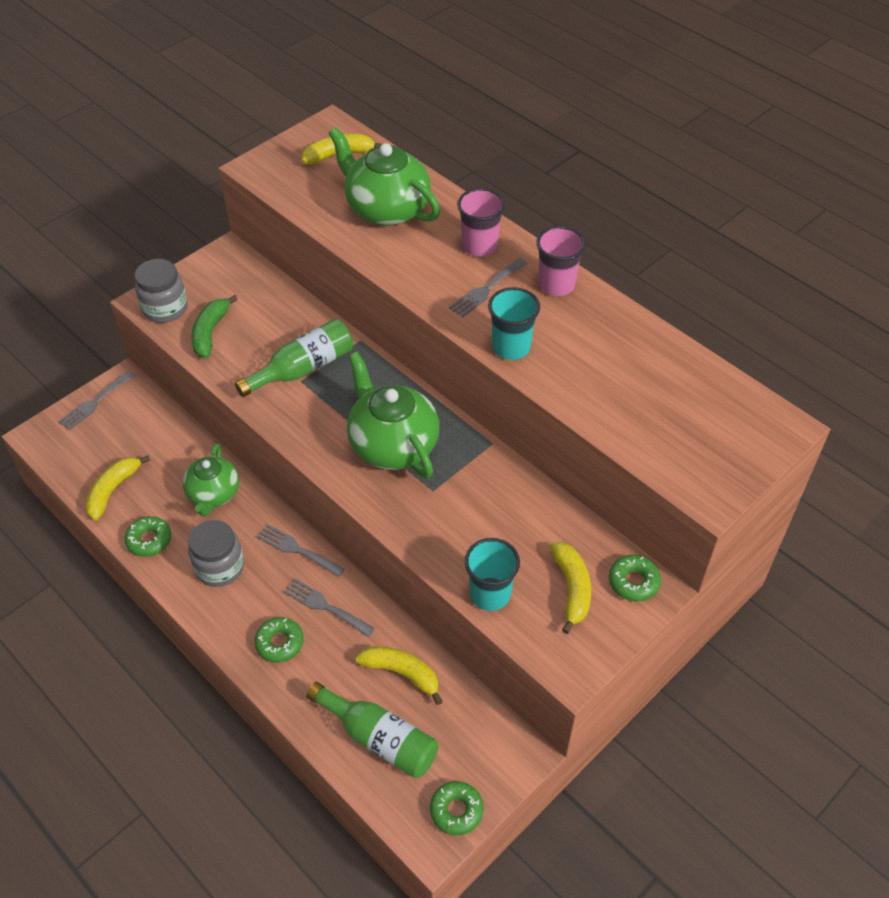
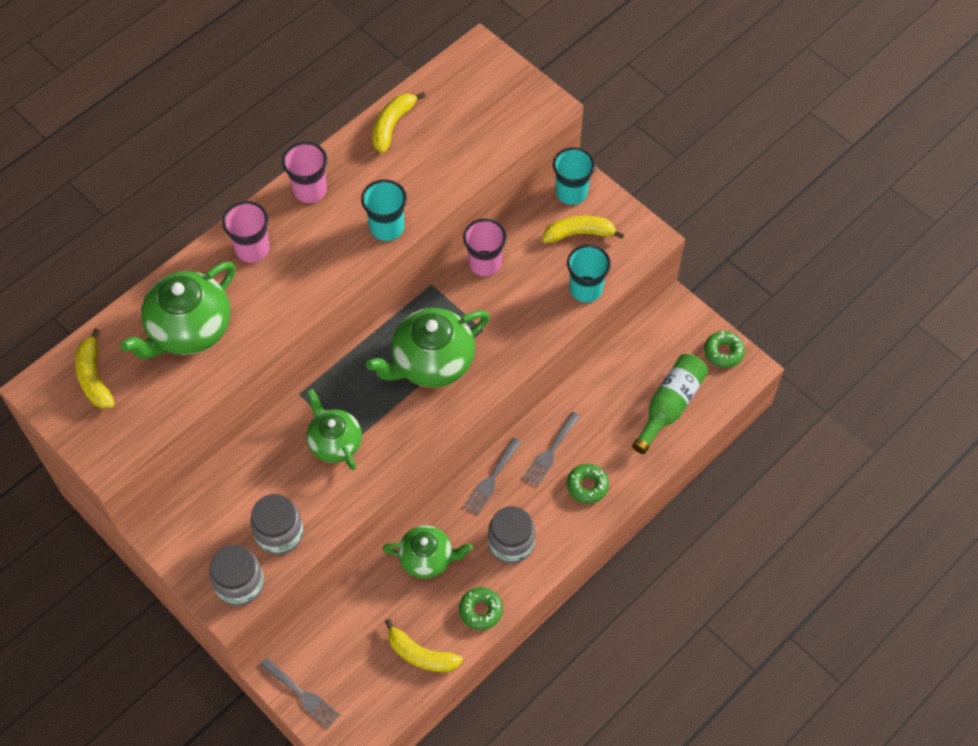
camera: 90 degrees left, 10 degrees up
green banana [191,295,238,358] -> grey jar [251,494,303,555]
green bottle [235,319,353,397] -> green teapot [306,389,362,470]
yellow banana [355,646,443,705] -> yellow banana moved to [372,92,426,153]
grey fork [449,258,527,317] -> none
green donut [609,555,661,602] -> turquoise cup [553,147,595,205]
none -> pink cup [463,219,507,277]

